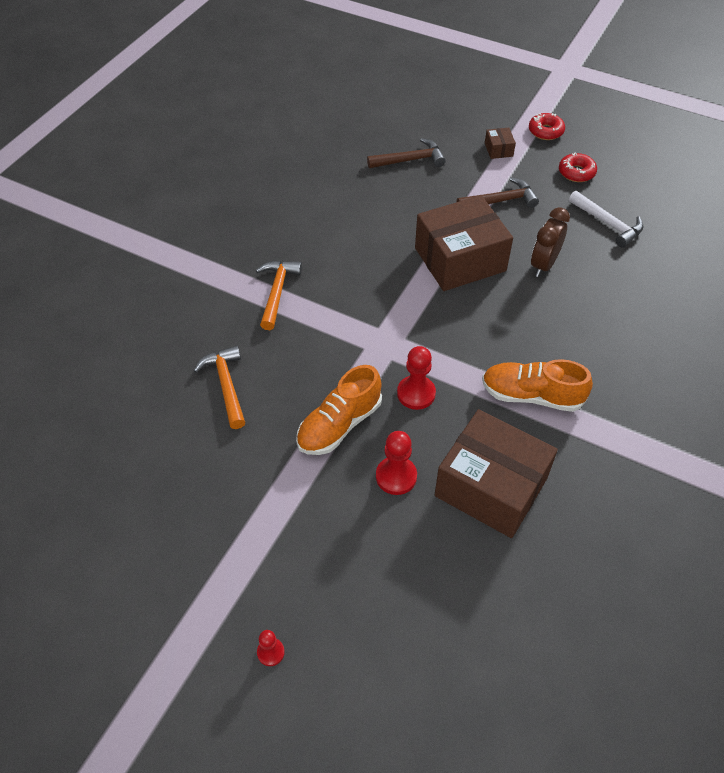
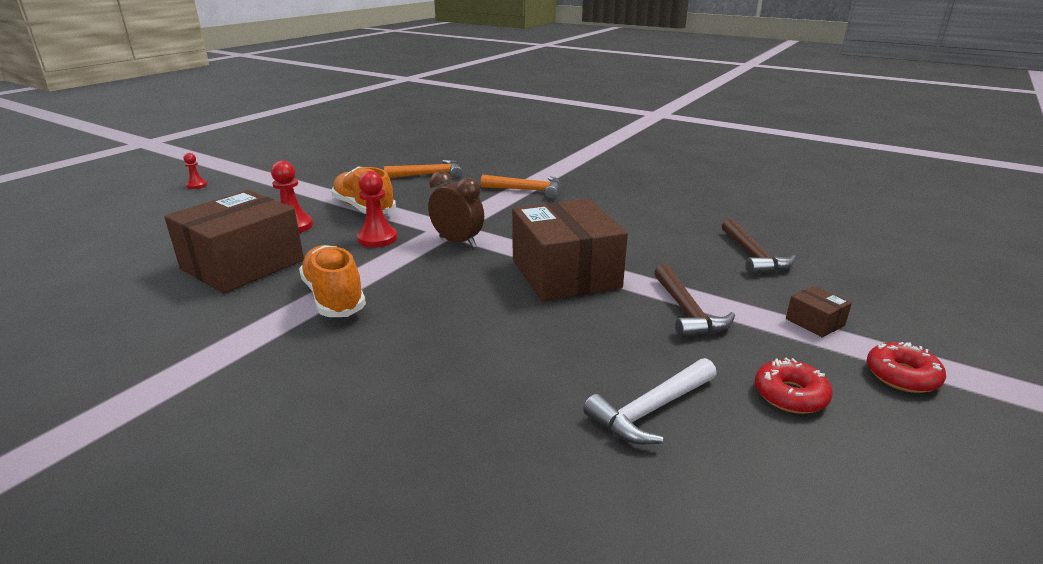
camera: 95 degrees right, 25 degrees down
orange shoe [482,359,593,412] -> orange shoe turned 45 degrees counterclockwise [299,245,366,317]
brown box [485,127,516,159] -> brown box turned 60 degrees clockwise [786,286,852,337]
brown clock [531,207,570,277] -> brown clock moved to [428,171,484,248]

